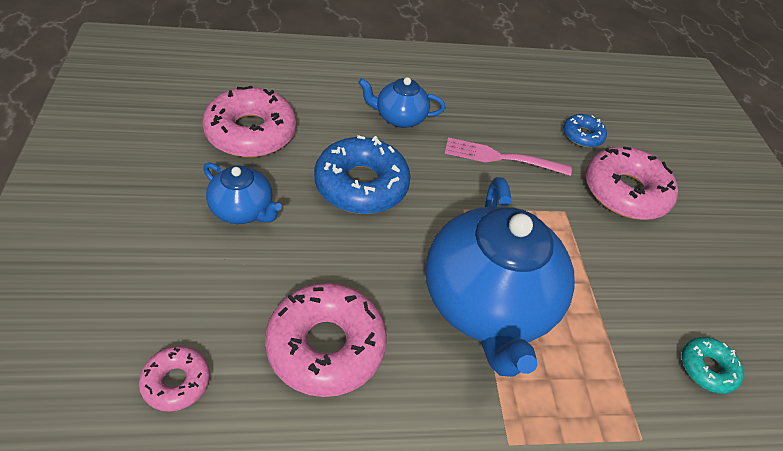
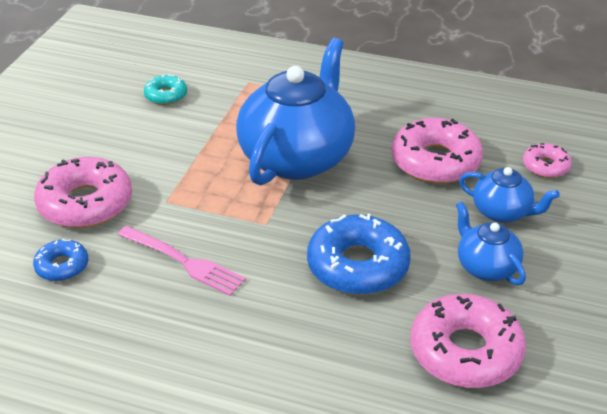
camera: 150 degrees left, 10 degrees down
blue teapot [358,77,445,128] -> blue teapot moved to [459,167,560,223]

